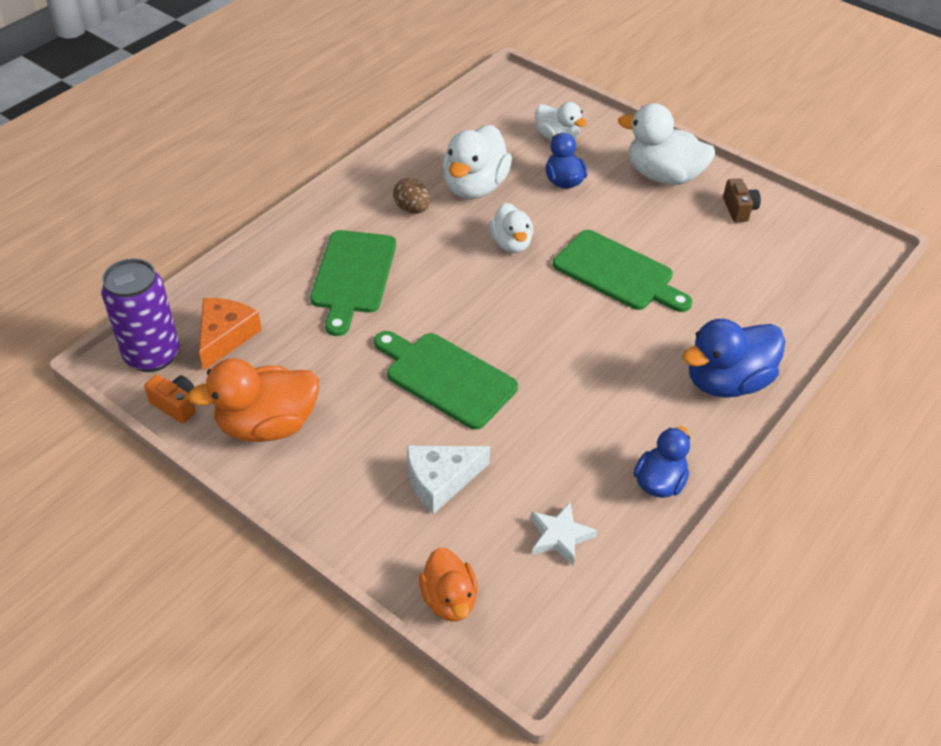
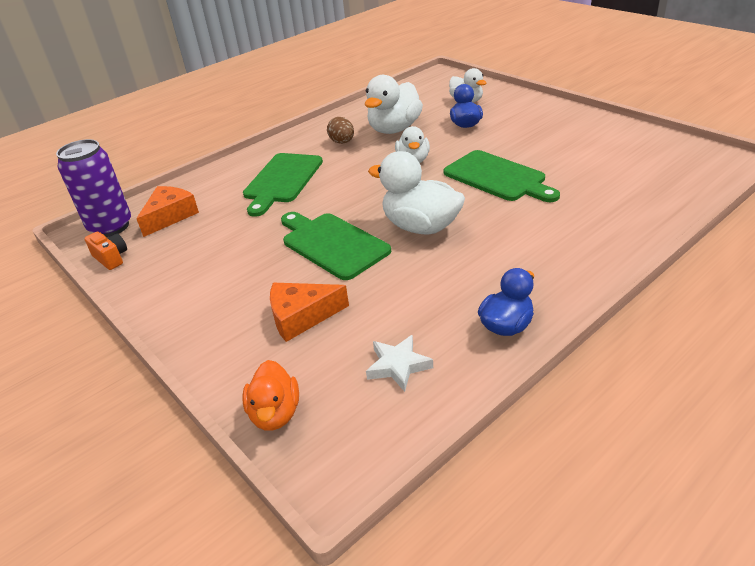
camera: 15 degrees right, 10 degrees down
orange duck [187,358,319,442] -> none
white cheese [407,446,490,514] -> orange cheese [270,283,349,342]
white duck [618,103,716,185] -> white duck moved to [368,151,465,234]
blue duck [682,319,785,398] -> none
brown camera [723,178,761,222] -> none

